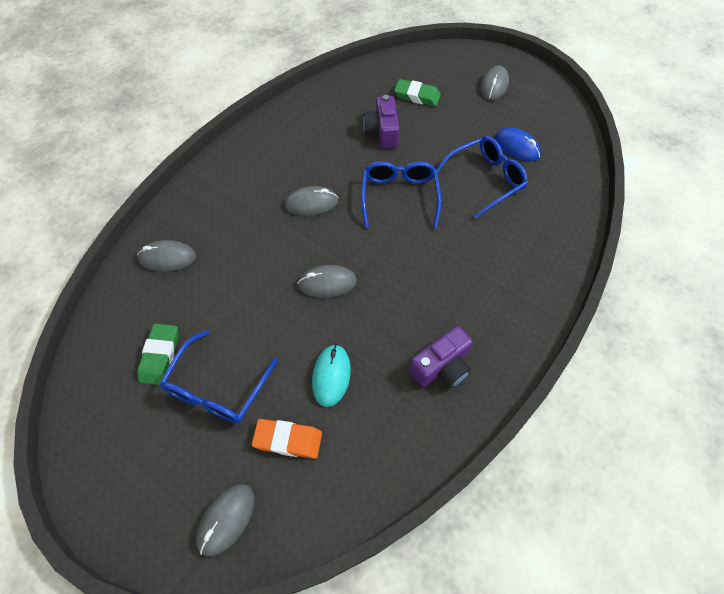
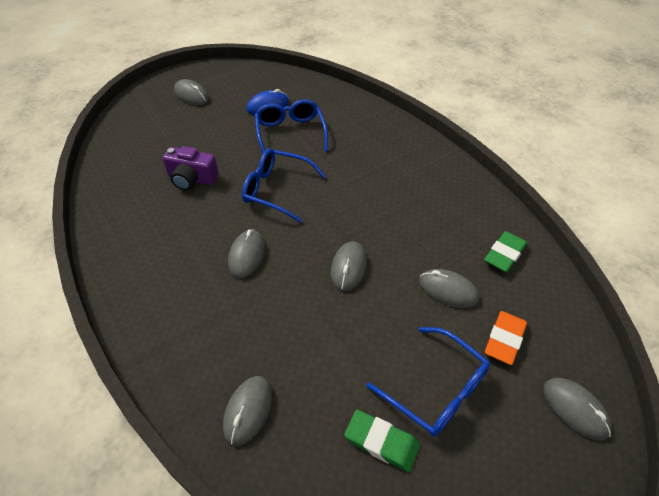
camera: 70 degrees left, 10 degrees down
turquoise mouse [312,344,351,407] -> grey mouse [419,269,479,308]
green eraser [394,79,441,106] -> green eraser moved to [484,231,527,272]
purple camera [409,326,473,388] -> none

